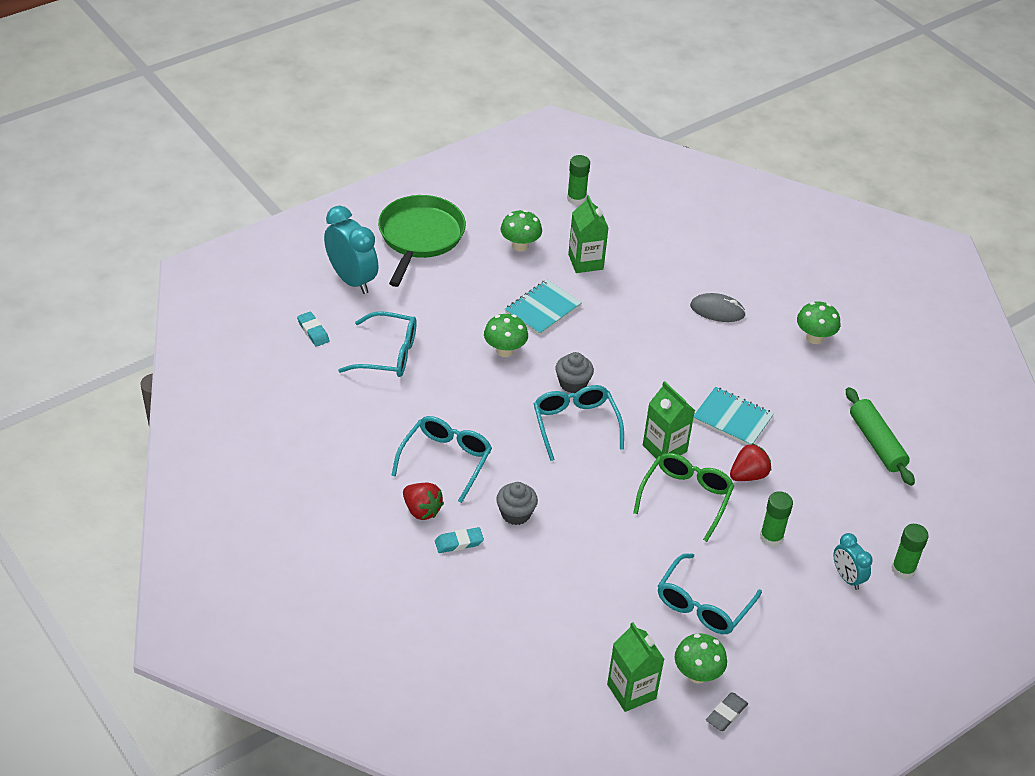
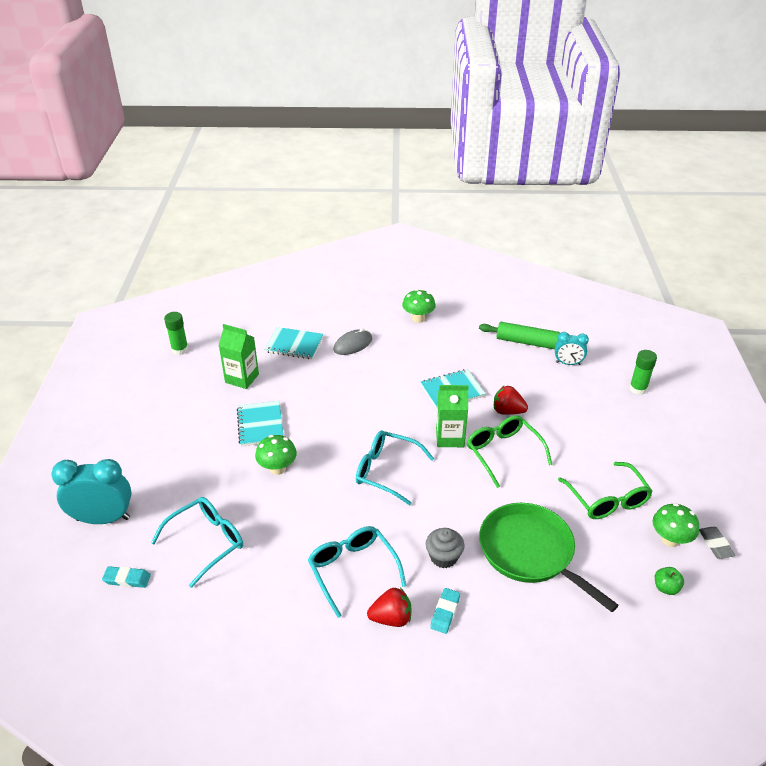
camera: 50 degrees left, 5 degrees down
green pan [378,195,466,287] -> green pan moved to [479,503,619,612]
green mushroom [501,210,542,252] -> none
grey cupcake [555,352,594,393] -> none
green carton [607,622,664,712] -> green apple [655,567,684,595]
turquoise glasses [658,553,762,634] -> green glasses [558,462,653,519]
red strawberry [730,443,771,481] -> red strawberry turned 75 degrees counterclockwise [494,386,528,415]
green glue stick [760,491,793,547] -> none
turquoise clock [834,533,873,590] -> turquoise clock moved to [555,332,589,365]
none -> turquoise notebook [264,327,324,359]

